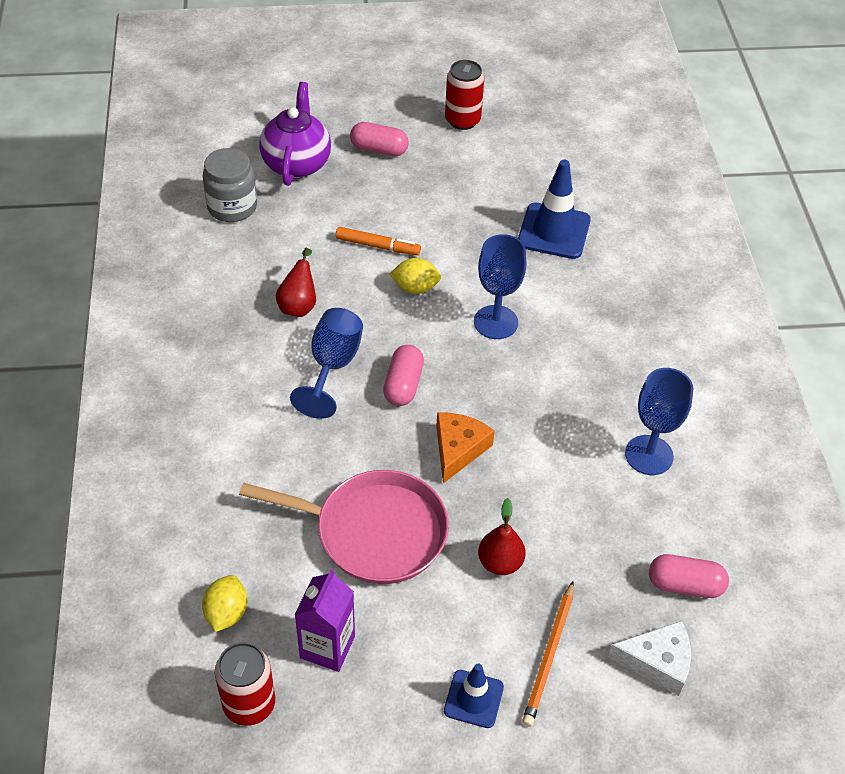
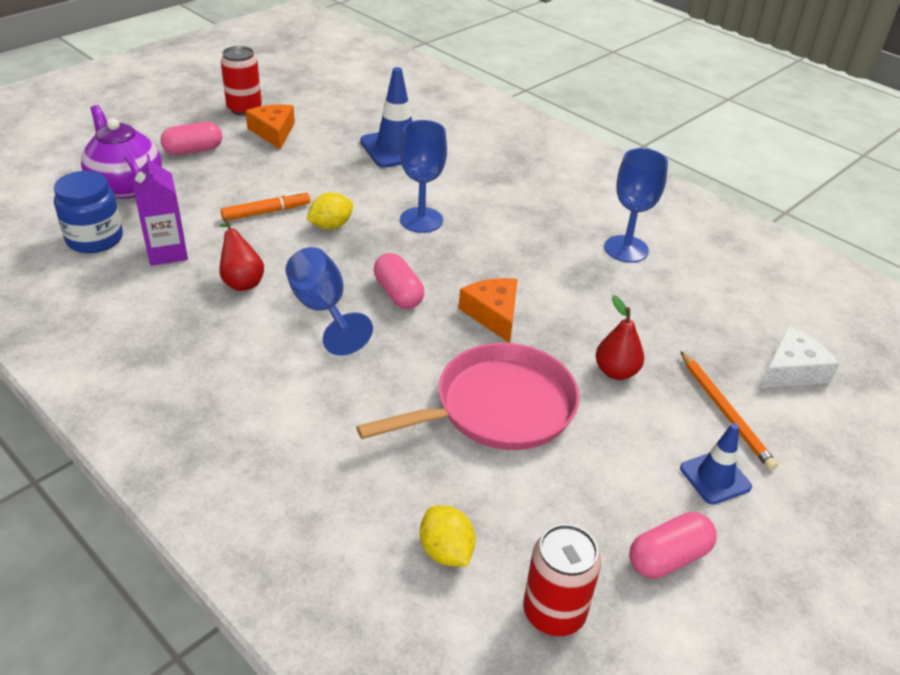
camera: 40 degrees left, 10 degrees down
grey jar [202,148,257,222] -> blue jar [54,171,123,253]
purple carton [294,569,355,672] -> purple carton moved to [132,154,188,266]
pink capsule [649,554,729,598] -> pink capsule moved to [629,512,717,579]
none -> orange cheese [246,104,295,149]

